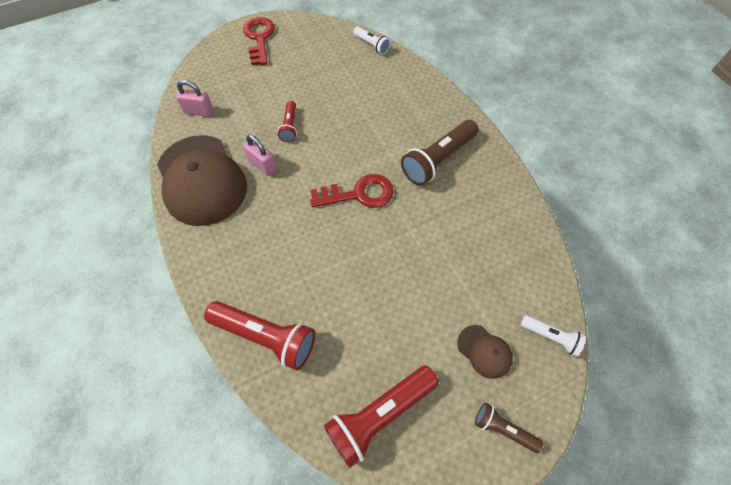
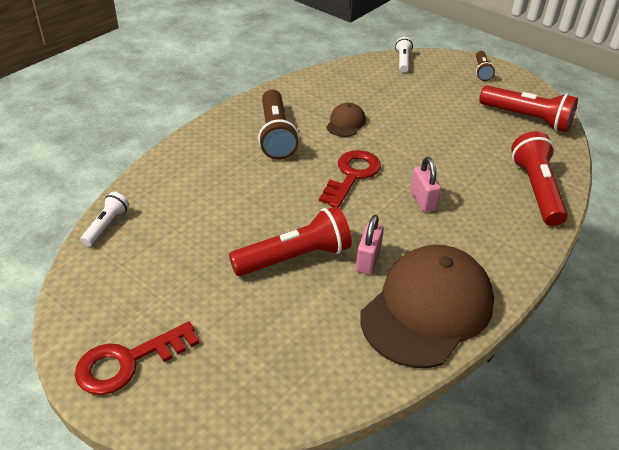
camera: 115 degrees left, 20 degrees down
pink padlock [176,80,214,117] -> pink padlock moved to [411,157,441,212]
red flashlight [278,101,297,142] -> red flashlight [229,206,352,276], size x1.85
red key [310,174,394,208] -> red key turned 60 degrees clockwise [319,150,381,207]
brown flashlight [401,120,478,186] -> brown flashlight turned 60 degrees clockwise [258,90,299,160]
brown cap [457,325,513,379] -> brown cap moved to [326,103,366,137]

